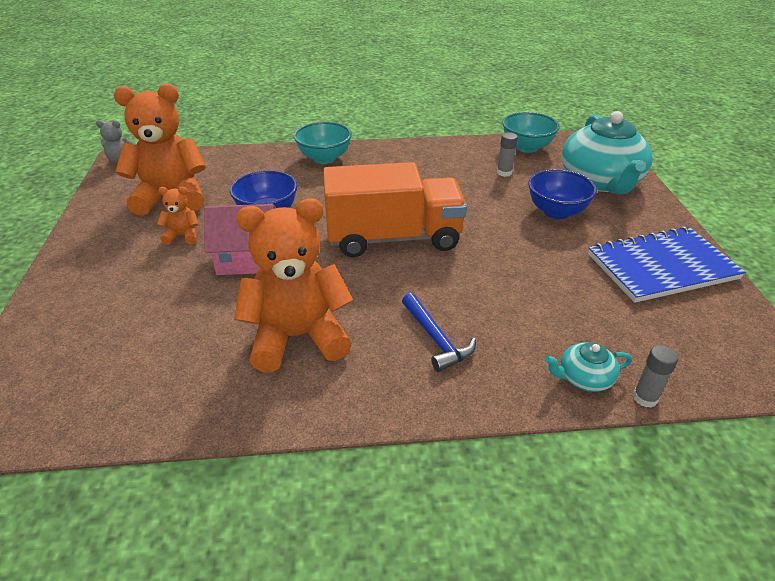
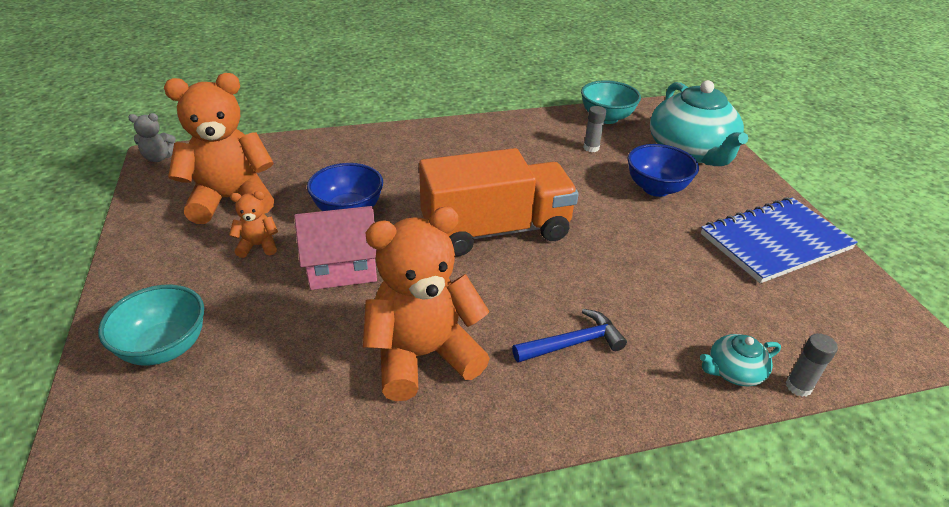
camera: 10 degrees left, 0 degrees up
turquoise bowl [294,122,352,164] -> turquoise bowl moved to [98,285,204,366]
blue hammer [402,293,476,372] -> blue hammer turned 75 degrees counterclockwise [512,309,627,363]

